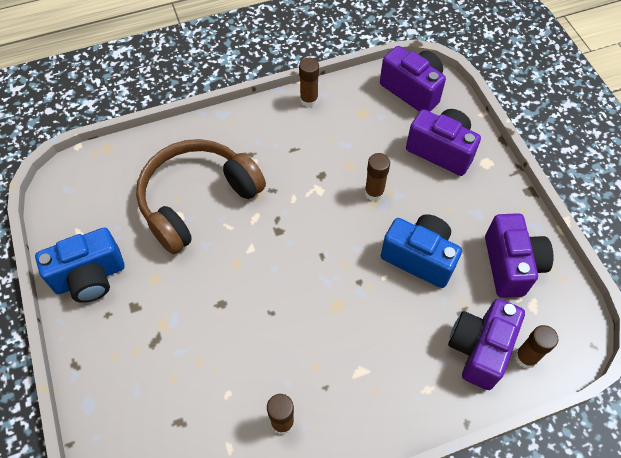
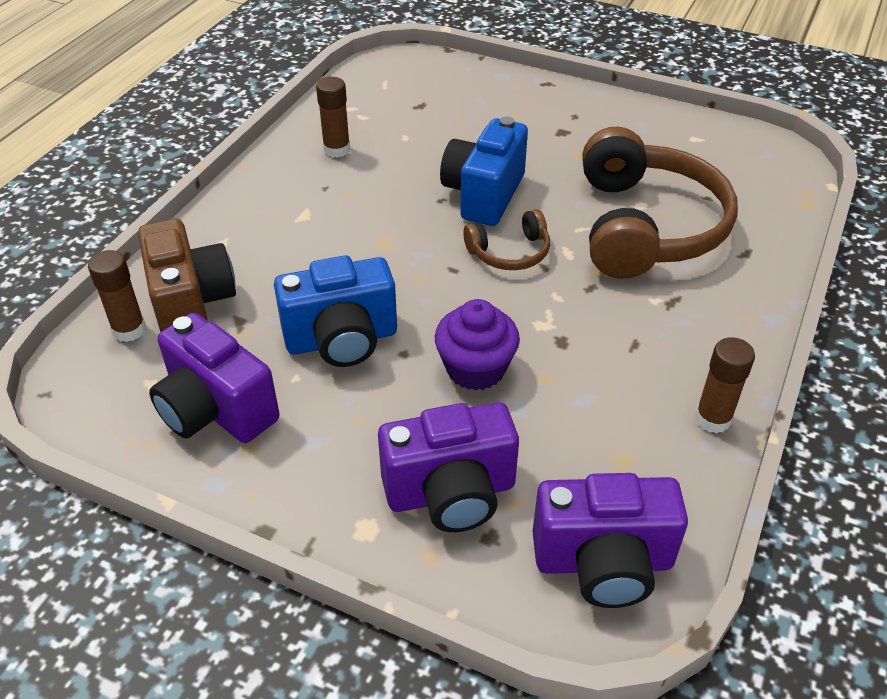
camera: 135 degrees right, 15 degrees down
blue camera [35,227,125,303] -> blue camera moved to [440,117,528,226]
brown glue stick [364,153,390,201] -> purple cupcake [435,299,520,391]
purple camera [448,299,525,390] -> brown camera [138,219,236,332]
none -> brown headphones [463,209,550,270]

